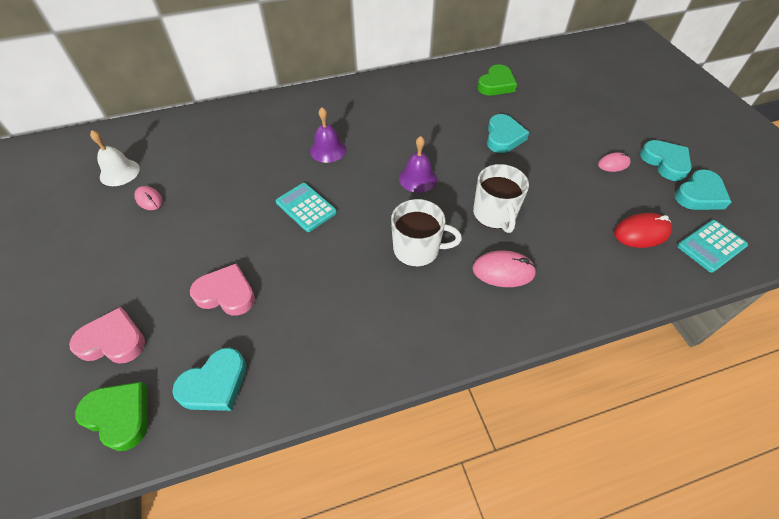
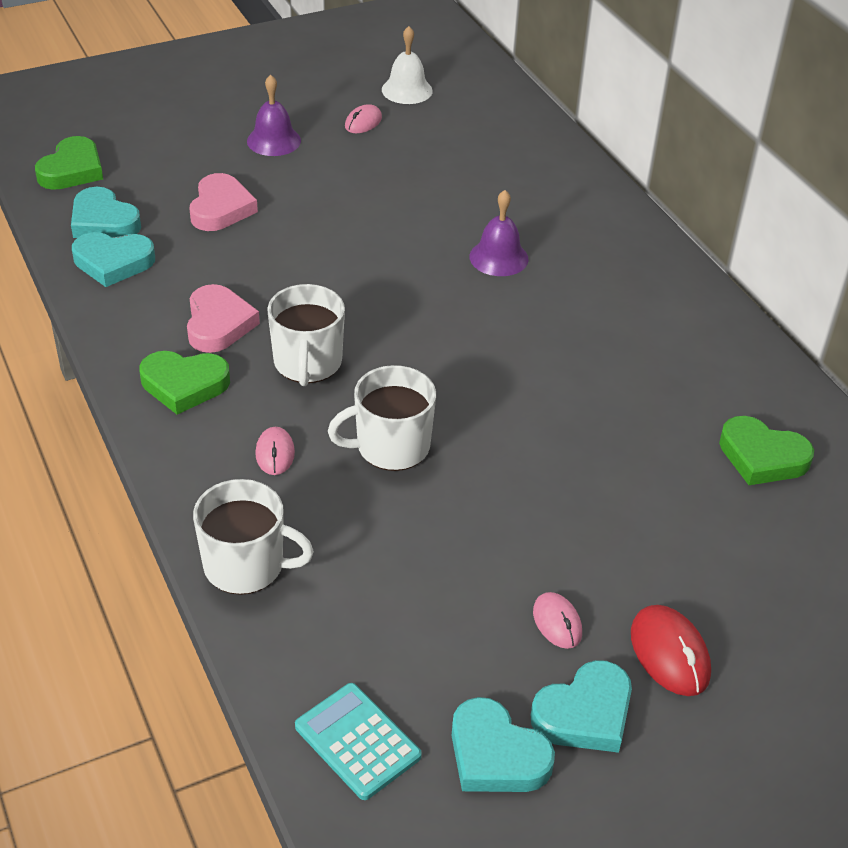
camera: 80 degrees right, 10 degrees down
pink heart [69,307,145,364] -> pink heart moved to [187,284,260,353]
turquoise calculator [276,183,337,232] -> none
purple bell [399,136,437,193] -> purple bell moved to [247,75,301,156]
pink mouse [472,251,537,287] -> pink mouse [255,427,295,475], size x0.64
turquoise heart [487,114,529,153] -> turquoise heart moved to [72,232,155,287]
red mouse [614,213,672,248] -> red mouse moved to [631,605,711,696]
none -> green heart [139,351,230,415]
none -> white mug [193,479,314,595]

